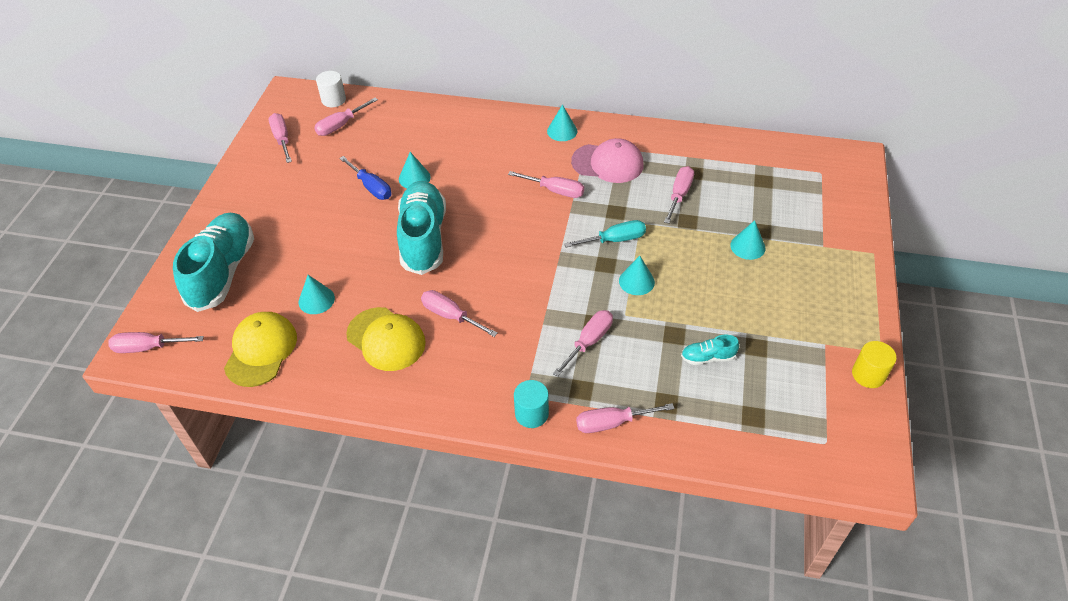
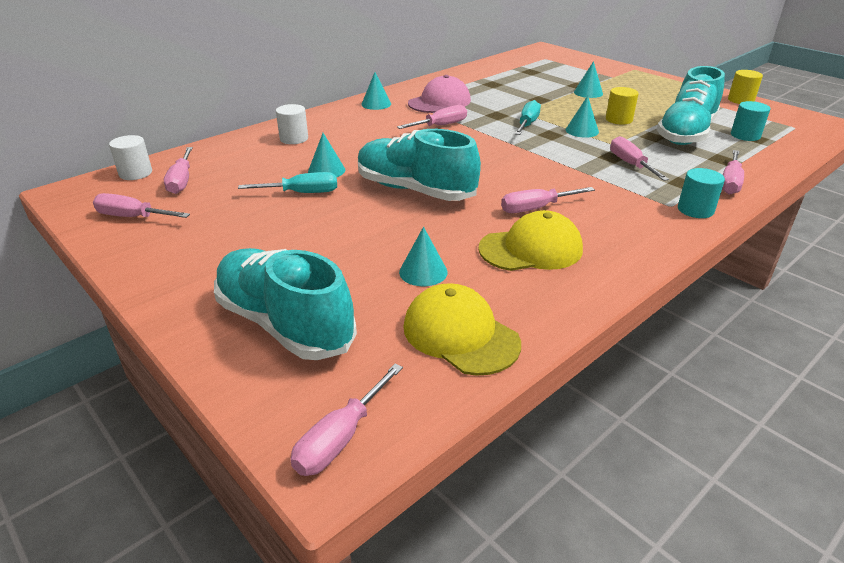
camera: 55 degrees left, 15 degrees down
blue screwdriver [339,156,391,200] -> turquoise screwdriver [238,172,337,193]
pink screwdriver [664,166,694,224] -> none
turquoise shoe [681,335,739,365] -> turquoise shoe [657,66,725,145], size x2.36
none -> white cylinder [276,104,308,144]
none -> yellow cylinder [606,87,639,125]
none -> turquoise cylinder [731,101,770,141]

